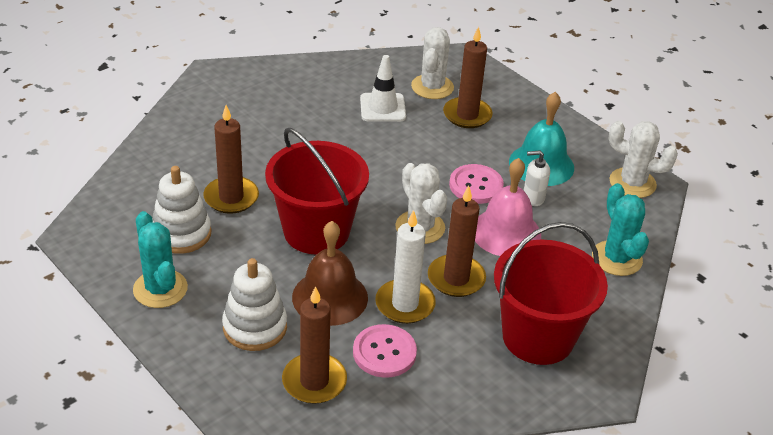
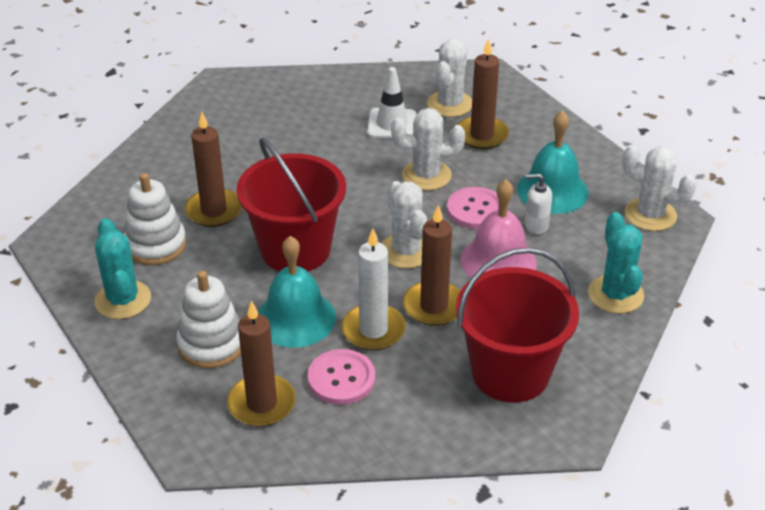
camera: 10 degrees right, 0 degrees up
brown bell [292,221,368,326] -> turquoise bell [258,236,336,348]
none -> white cactus [391,108,465,191]

